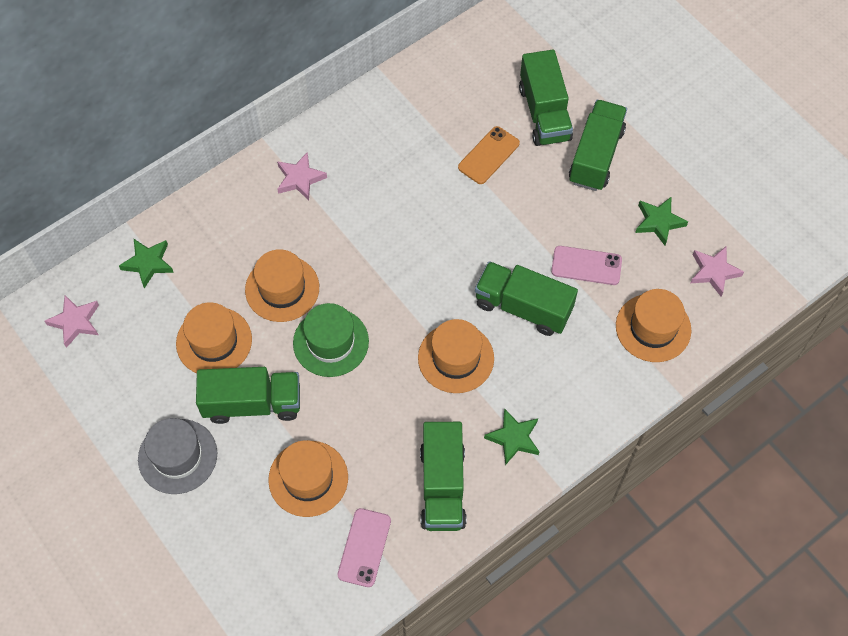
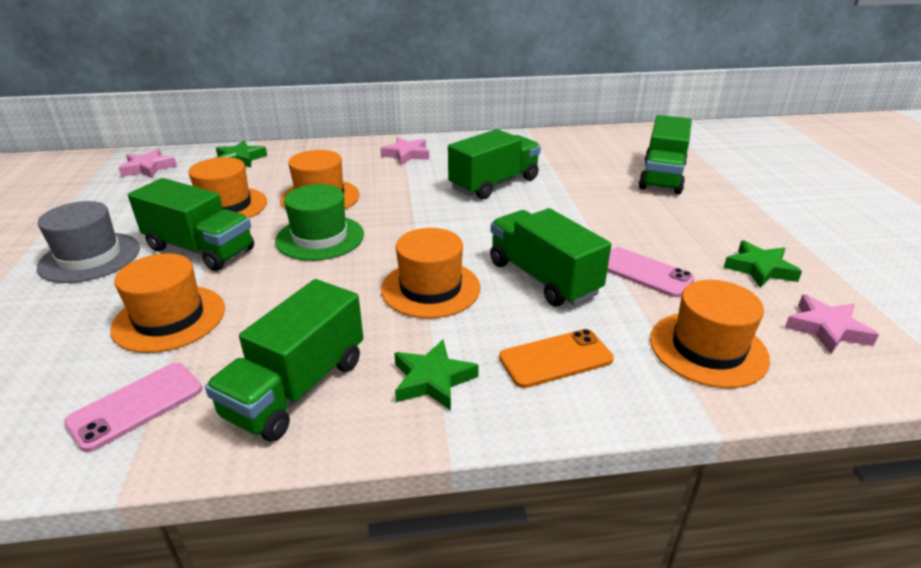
camera: 30 degrees right, 30 degrees down
orange phone [458,126,520,184] -> orange phone moved to [499,329,614,388]
green truck [569,100,627,191] -> green truck moved to [448,129,541,199]

